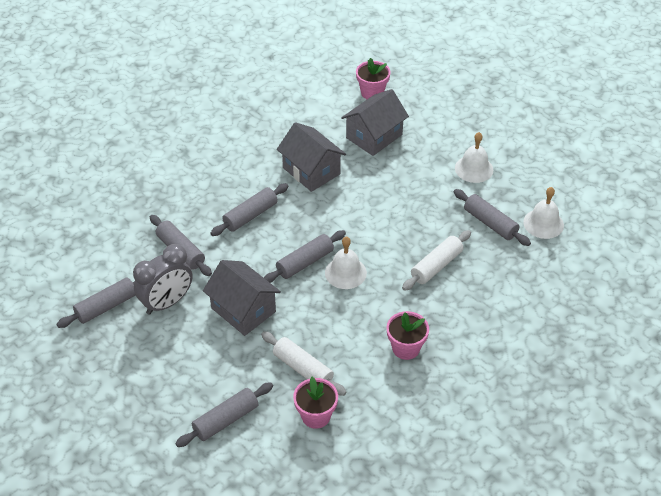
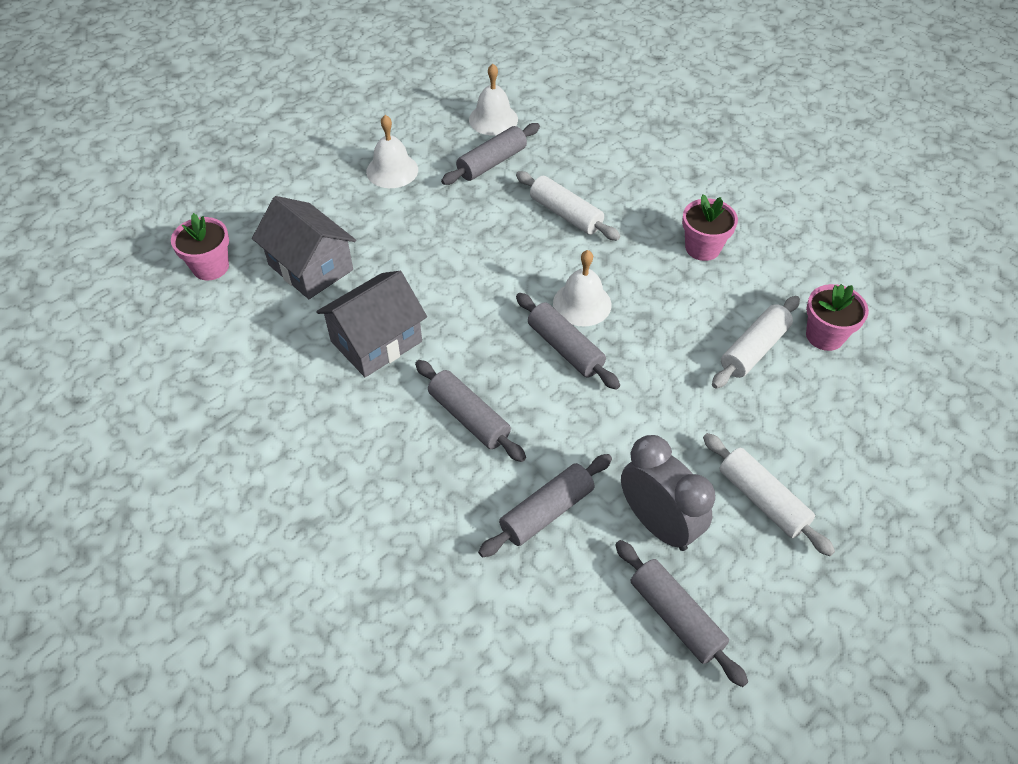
camera: 90 degrees left, 5 degrees up
grey rolling pin [175,382,273,447] -> none
grey house [203,260,281,336] -> none
none -> white rolling pin [703,433,835,556]

